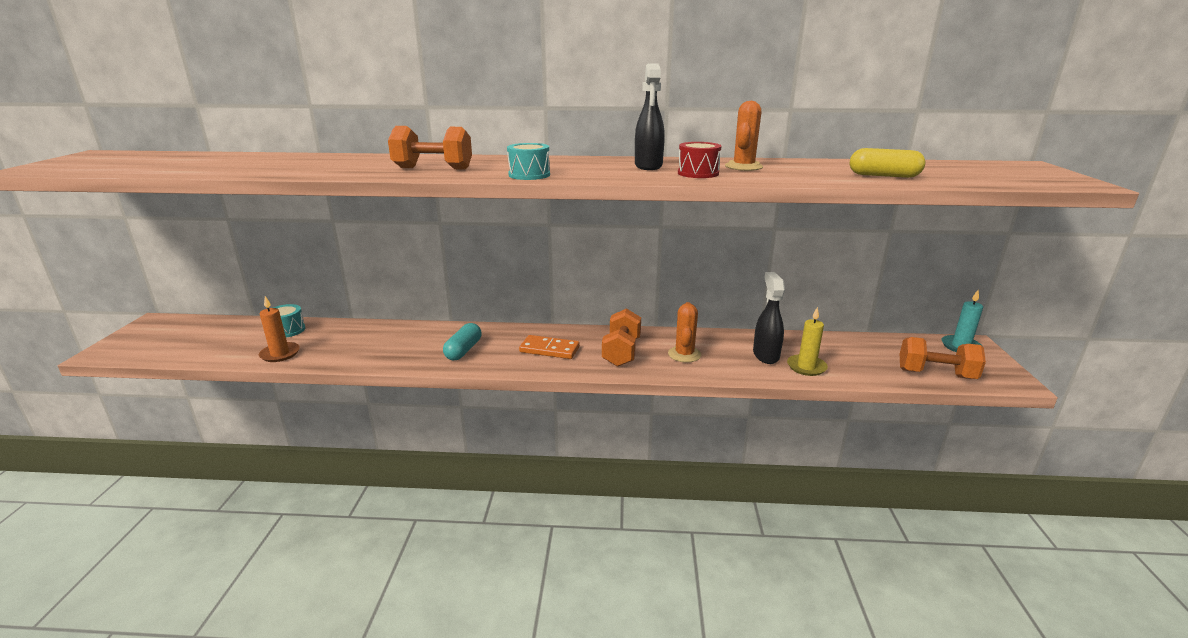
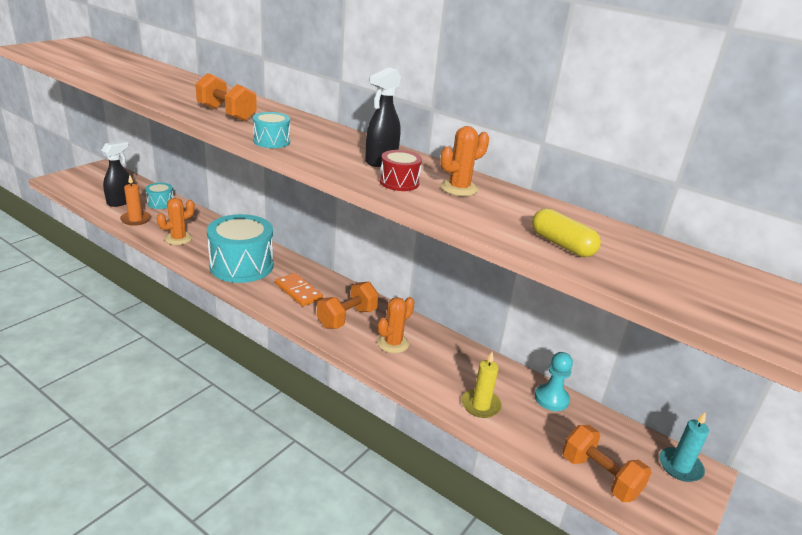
camera: 30 degrees right, 5 degrees up
turquoise capsule [443,323,482,360] -> turquoise drum [207,214,274,283]
black spray bottle [753,272,785,364] -> black spray bottle moved to [101,141,130,207]
none -> orange cactus [157,198,195,245]
none -> turquoise pawn [535,352,573,411]

